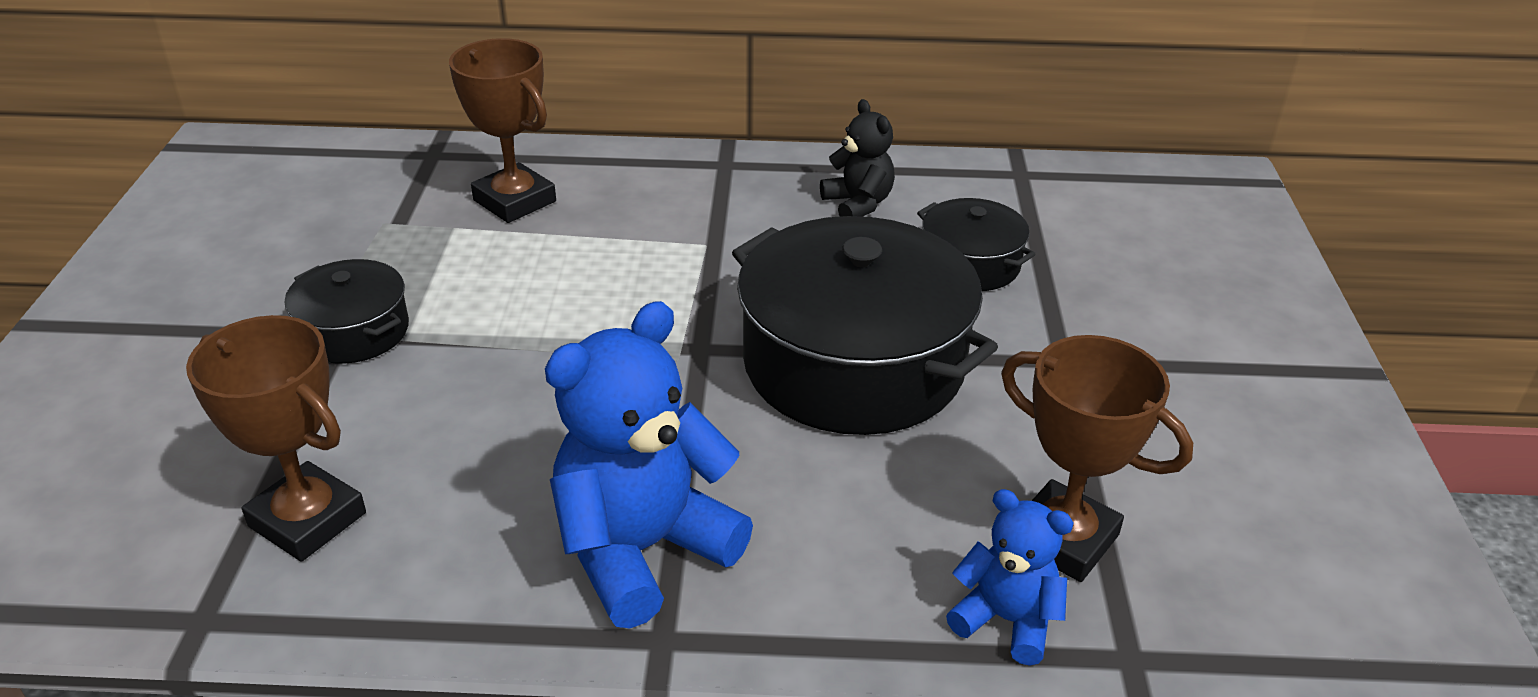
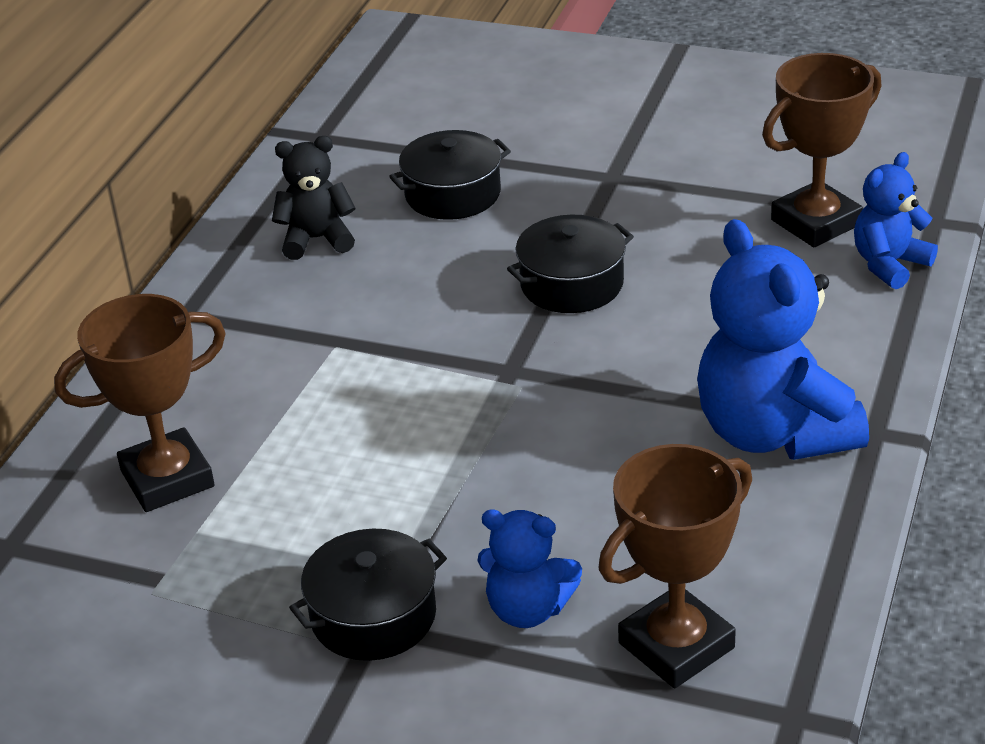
camera: 70 degrees left, 0 degrees up
black pot [732,216,998,435] -> black pot [507,215,634,313], size x0.50
none -> blue teddy bear [477,510,582,628]

